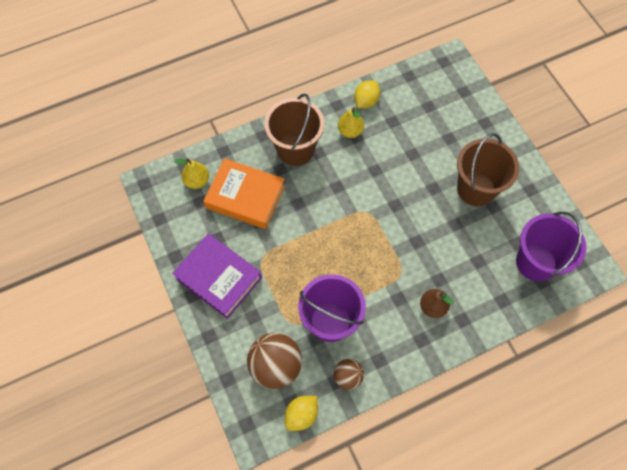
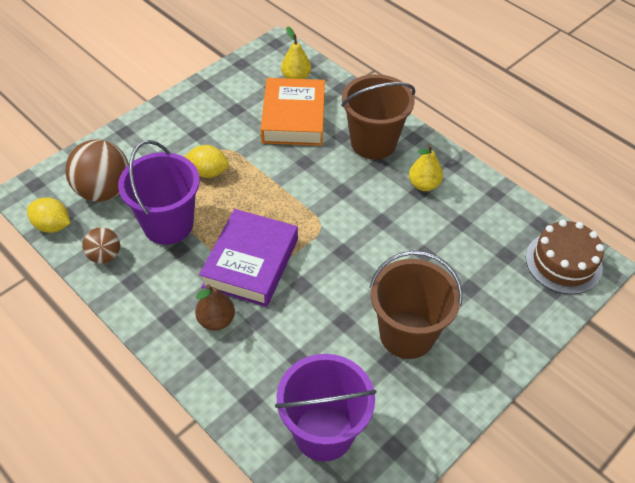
camera: 70 degrees right, 15 degrees down
purple book [172,233,262,319] -> purple book moved to [199,209,298,307]
yellow lemon [354,80,380,108] -> yellow lemon moved to [184,145,229,178]
none -> brown cake [526,220,604,295]

